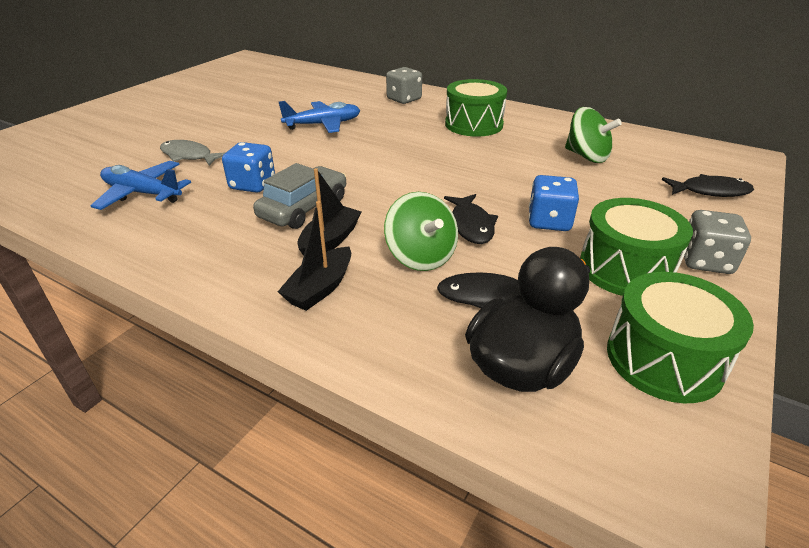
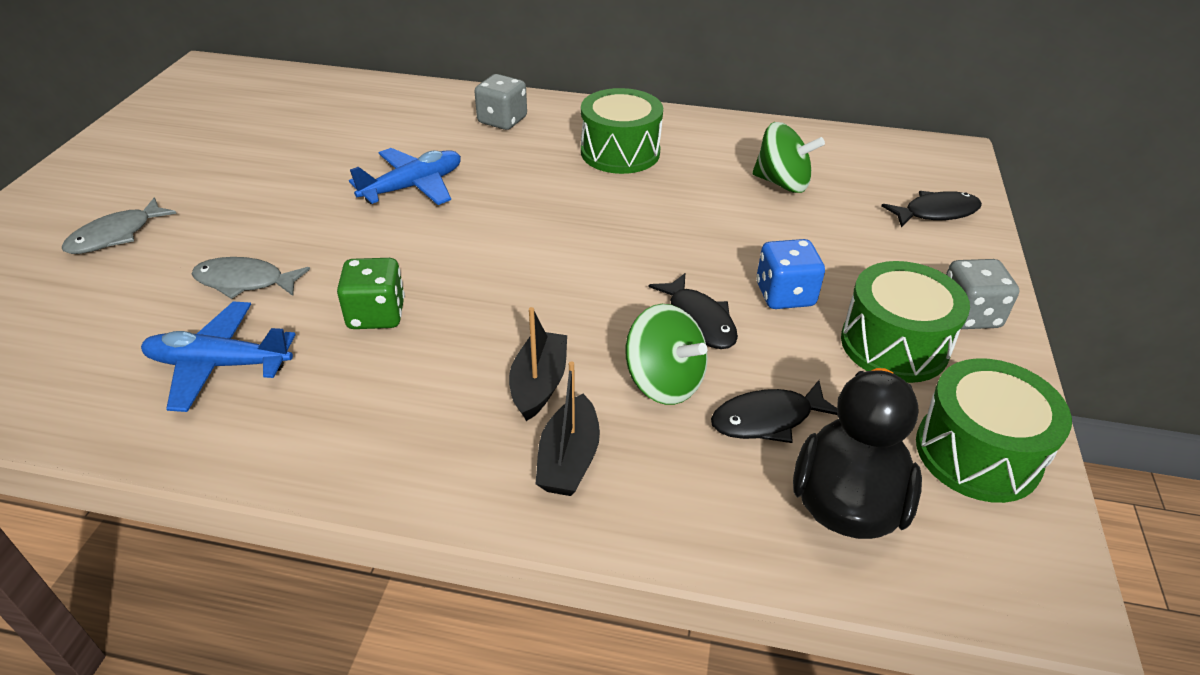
camera: 20 degrees left, 5 degrees up
blue dice [222,142,275,193] -> green dice [337,258,405,329]
grey car [253,163,346,229] -> none
none -> grey fish [62,197,177,254]

